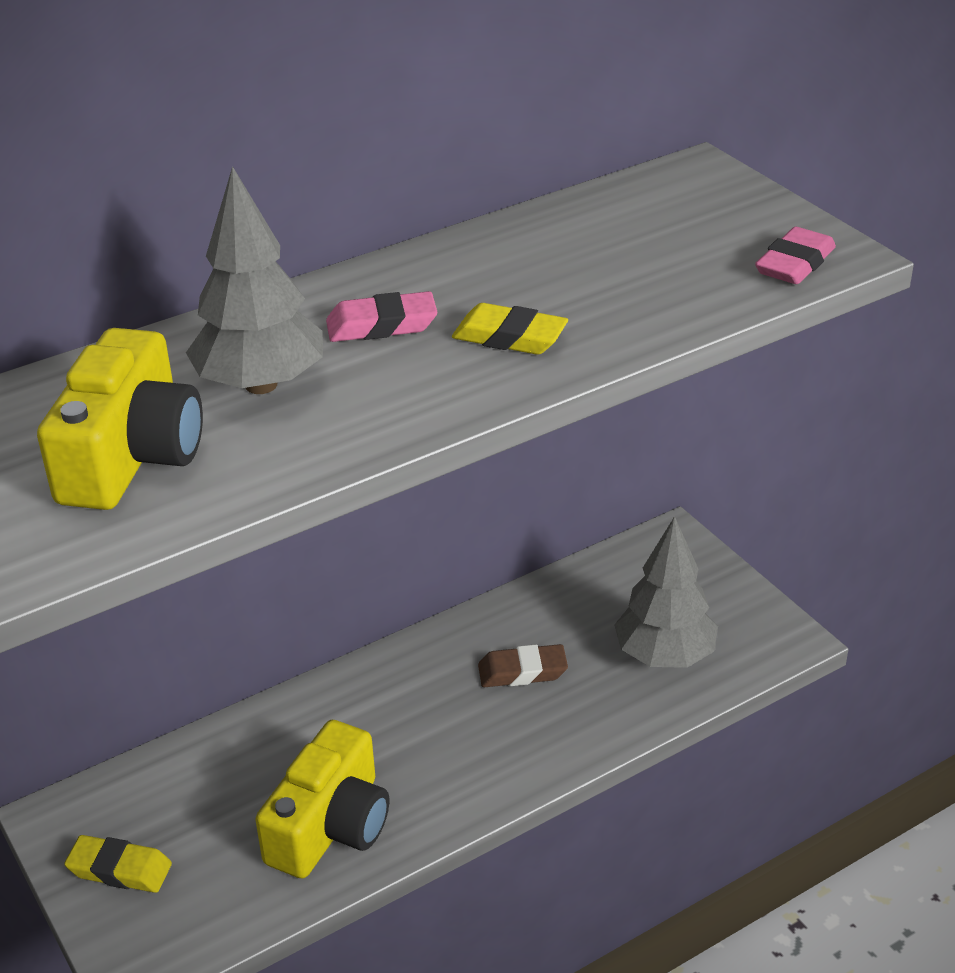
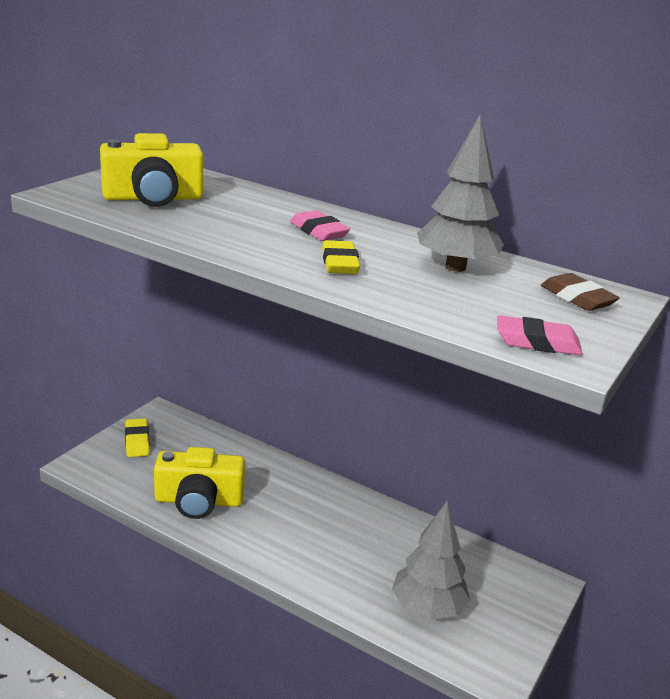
camera: 60 degrees right, 10 degrees down
grey tree [186,166,323,394] -> grey tree moved to [417,115,504,272]
brown eraser [478,644,568,687] -> brown eraser moved to [541,273,620,311]

